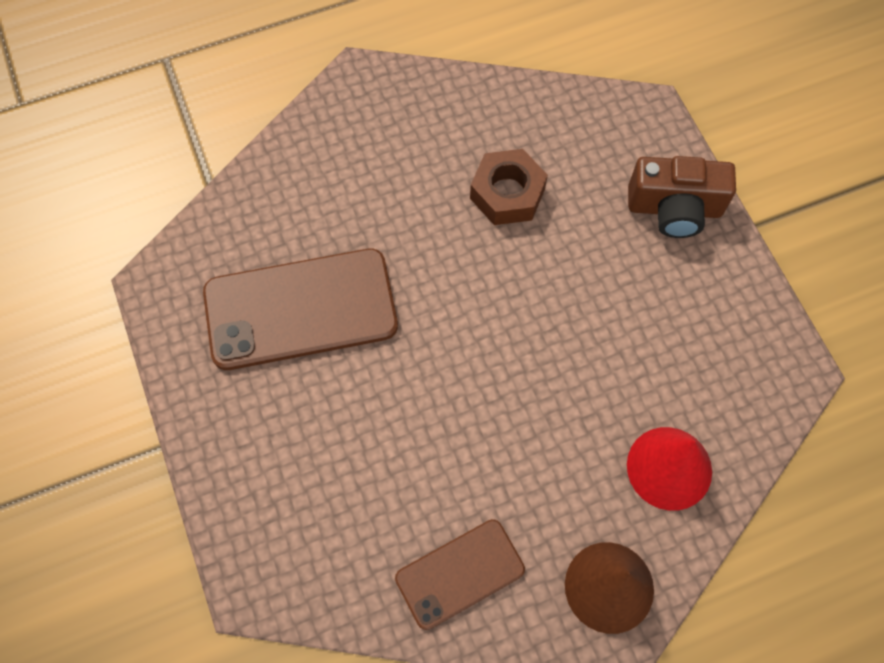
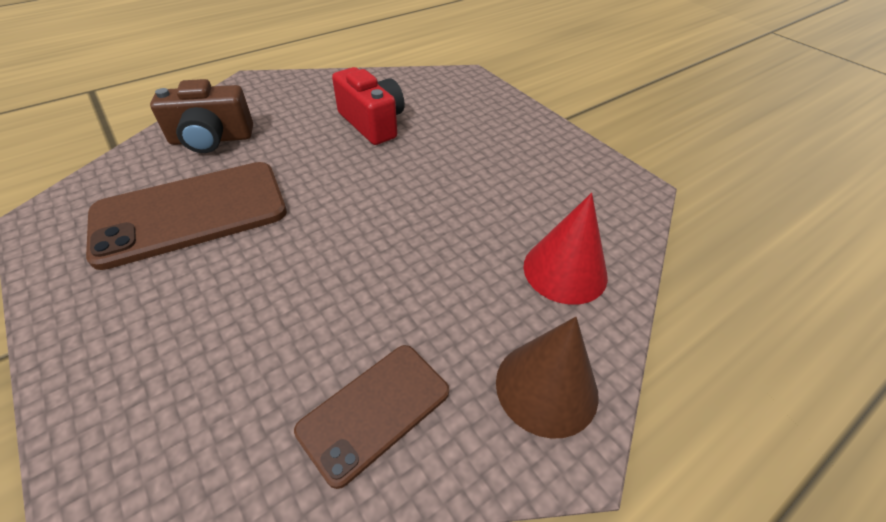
camera: 15 degrees left, 20 degrees down
brown nut [470,149,548,225] -> red camera [332,67,405,145]
brown camera [628,156,736,238] -> brown camera moved to [150,79,253,153]

